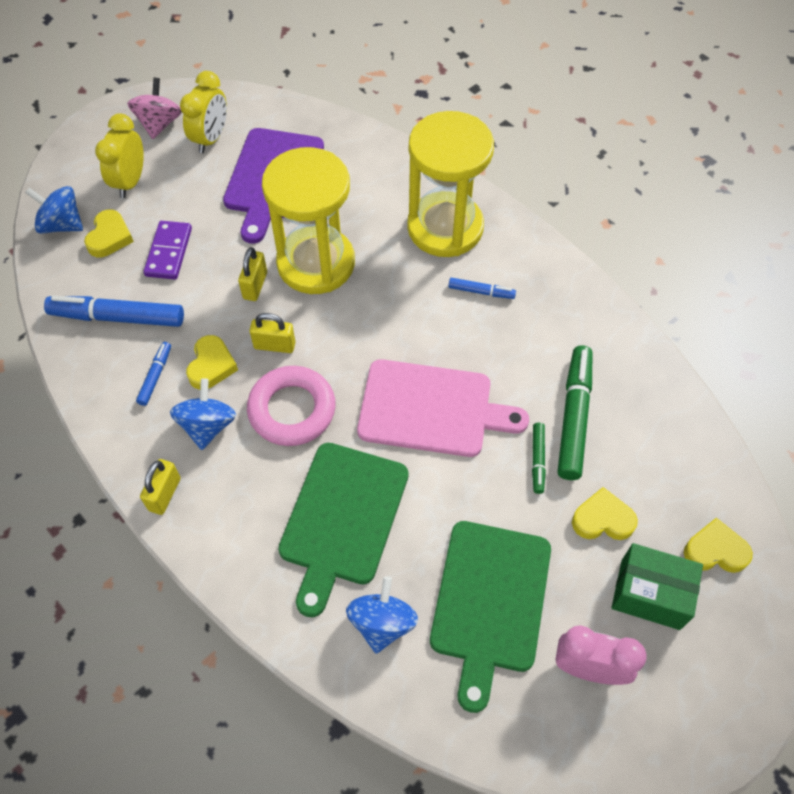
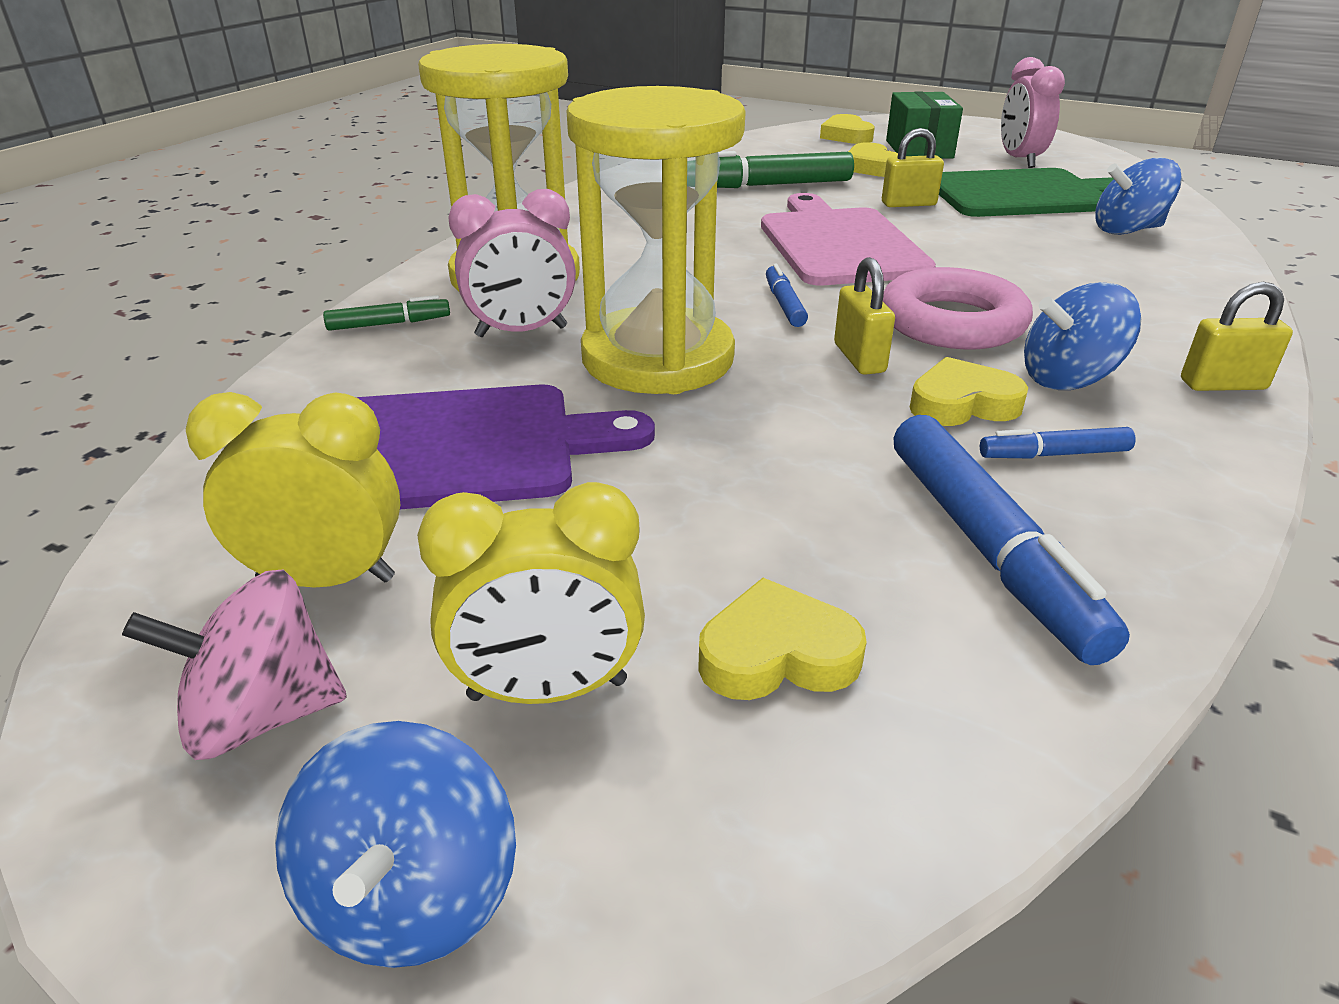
camera: 110 degrees left, 25 degrees down
blue spinning top [25,186,83,234] -> blue spinning top moved to [275,721,516,968]
purple domino [144,221,192,279] -> none
yellow padlock [238,247,267,301] -> yellow padlock moved to [882,128,944,207]
green cutting board [278,443,409,617] -> none
blue marker [448,278,516,299] -> blue marker moved to [766,263,808,327]
green marker [532,423,546,494] -> green marker moved to [323,295,450,331]
none -> pink clock [448,189,576,337]

